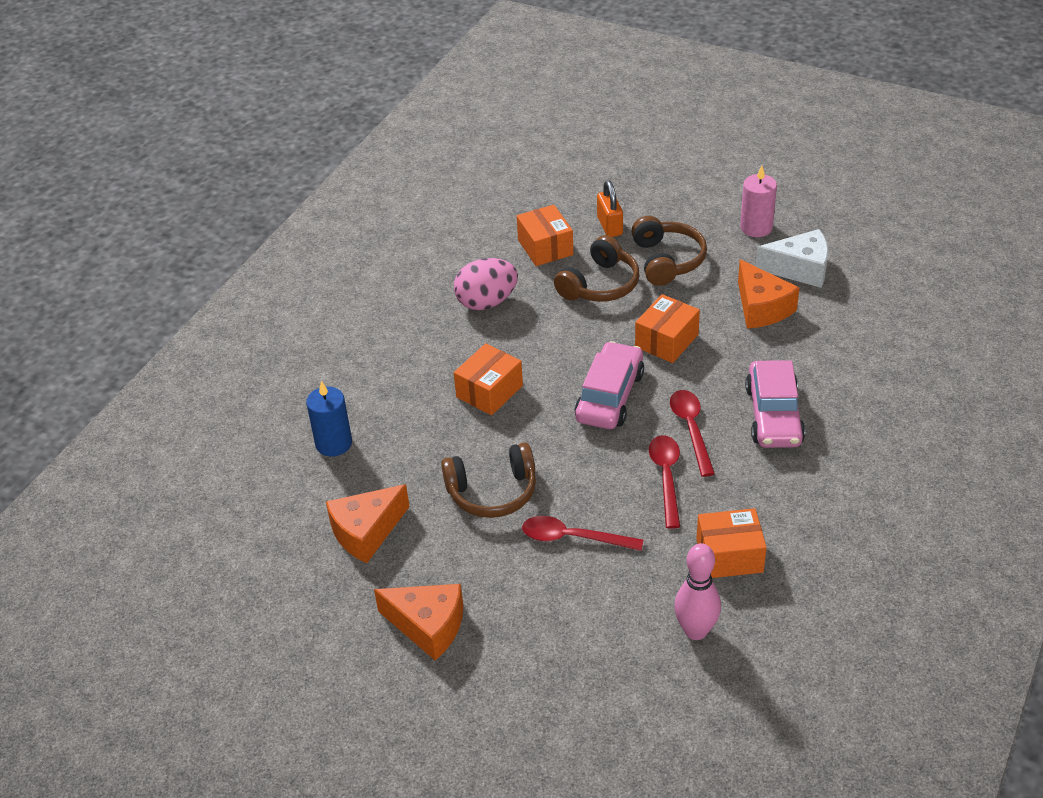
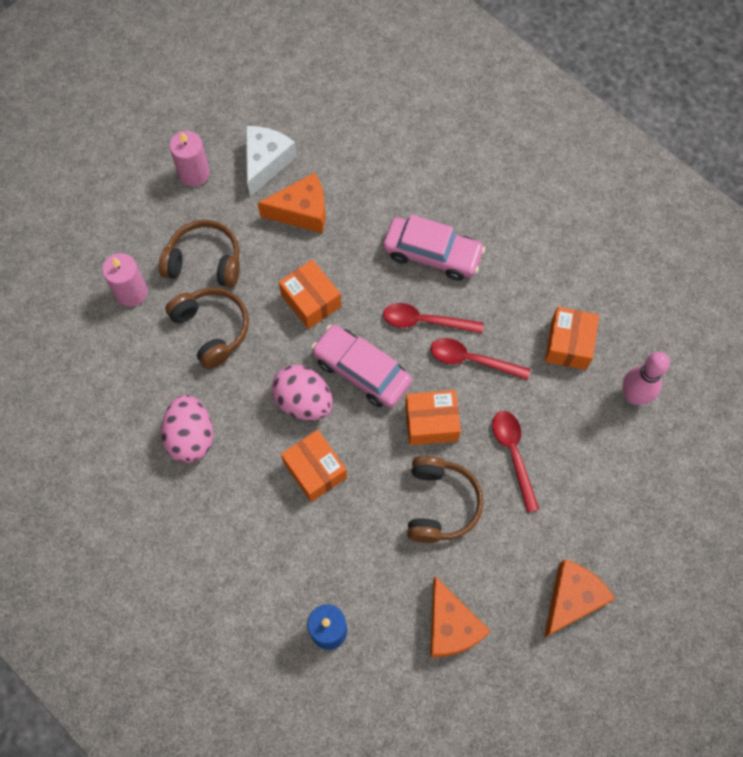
camera: 75 degrees left, 25 degrees up
orange box [517,205,573,266] -> orange box moved to [405,390,461,445]
red spoon [522,516,643,551] -> red spoon turned 135 degrees clockwise [492,411,539,513]
orange padlock [597,180,623,237] -> pink candle [102,253,148,307]
none -> pink egg [272,365,333,421]

